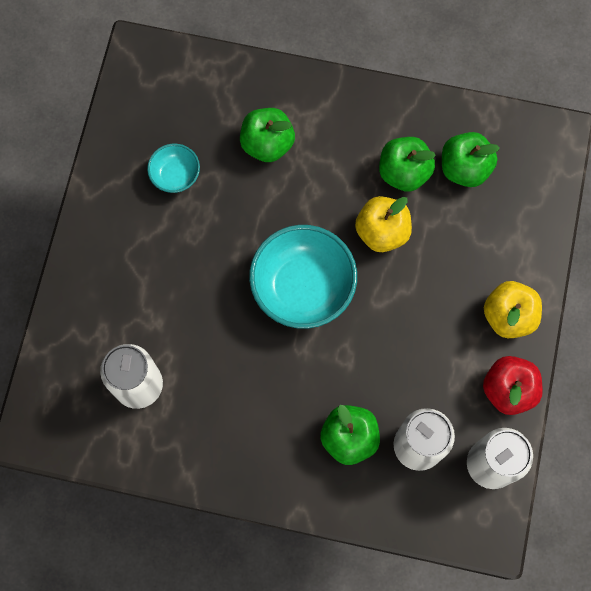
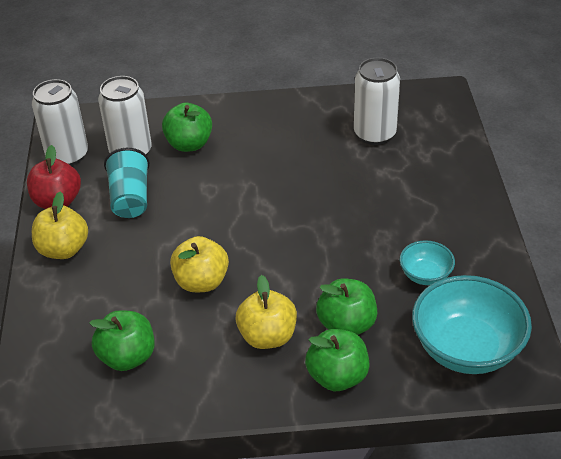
camera: 165 degrees right, 30 degrees down
turquoise bowl [249,225,357,329] -> turquoise bowl moved to [412,275,532,374]
green apple [379,137,436,192] -> green apple moved to [305,329,370,391]
none -> turquoise cup [104,148,150,218]
none -> yellow apple [236,275,297,349]

